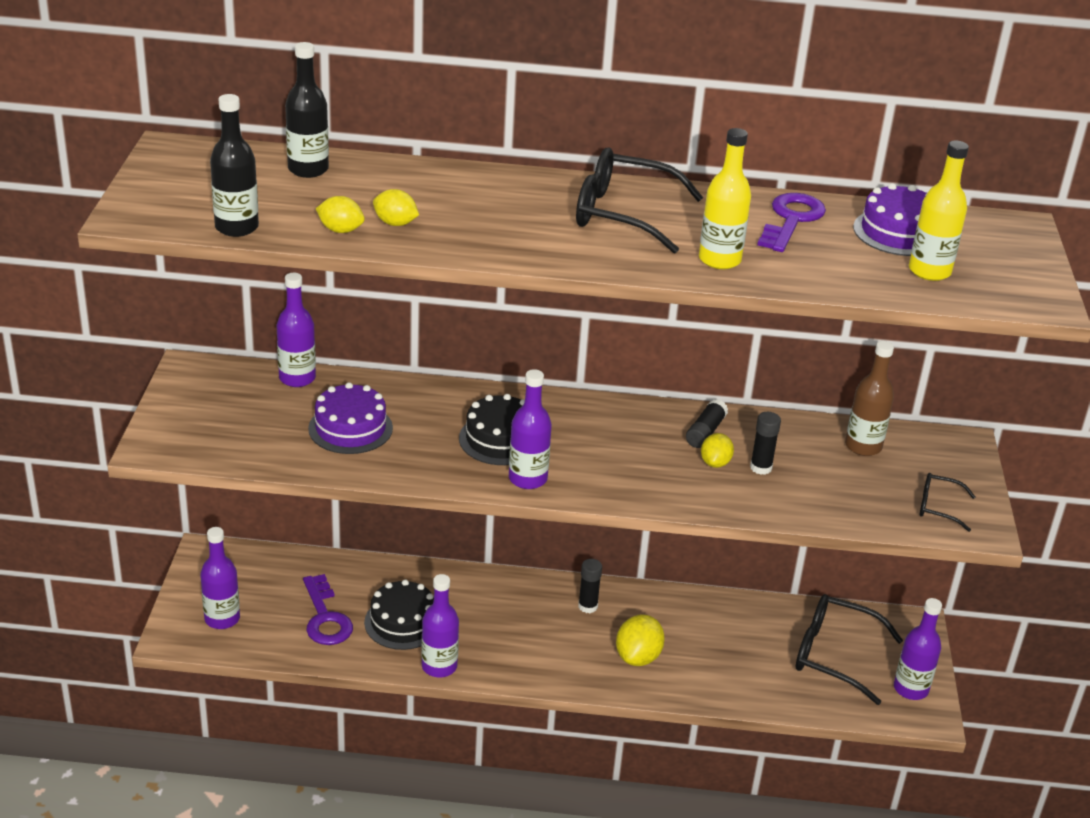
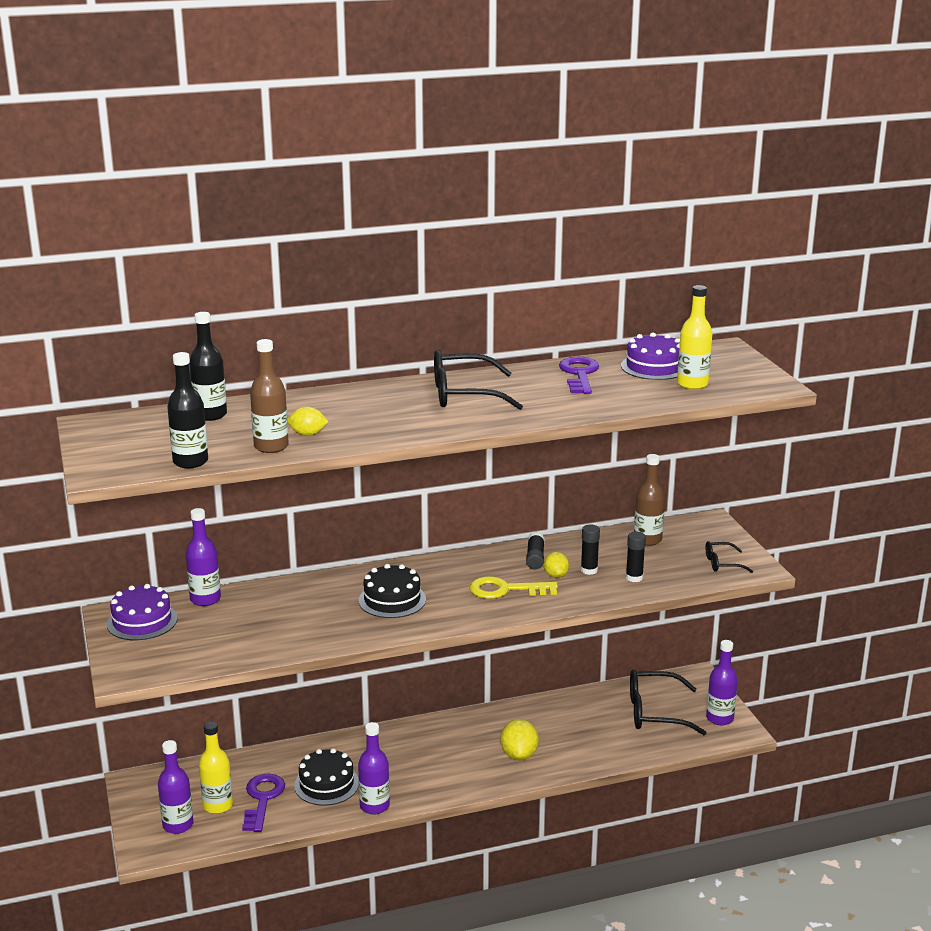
camera: 20 degrees left, 10 degrees down
purple key [303,574,353,645] -> purple key turned 135 degrees counterclockwise [242,774,285,832]
purple cake [308,382,393,454] -> purple cake moved to [107,584,177,640]
yellow lemon [316,196,365,233] -> brown bottle [250,339,289,453]
purple bottle [509,369,552,489] -> none
black glue stick [578,559,602,613] -> black glue stick moved to [626,532,646,582]
yellow bottle [699,128,751,269] -> yellow bottle moved to [199,722,233,814]
none -> yellow key [469,576,558,599]

